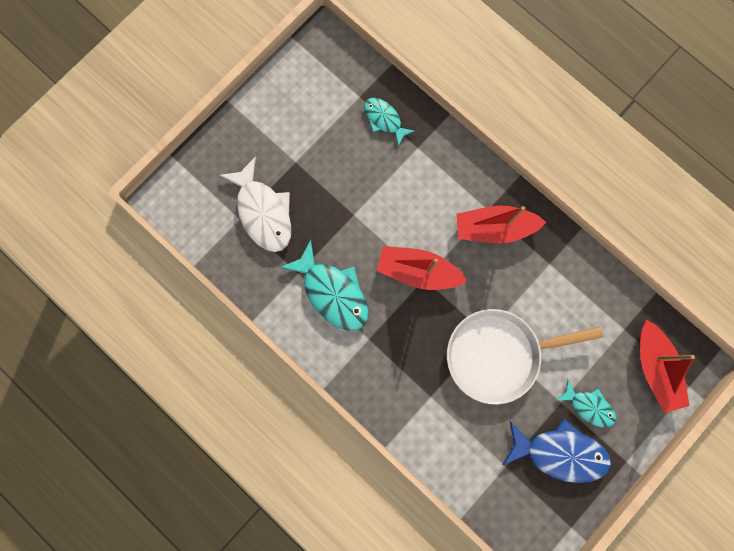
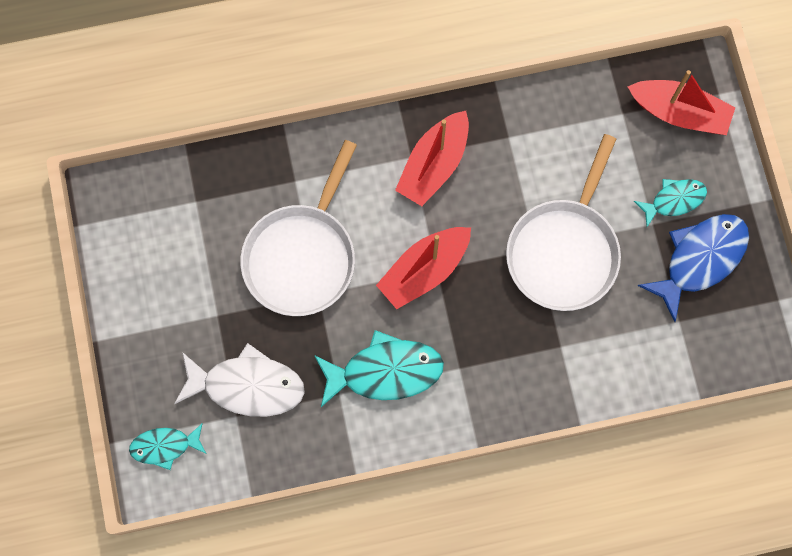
camera: 55 degrees left, 5 degrees down
turquoise fish [364,98,415,147] -> turquoise fish moved to [129,423,207,470]
none -> white pan [240,140,357,316]

